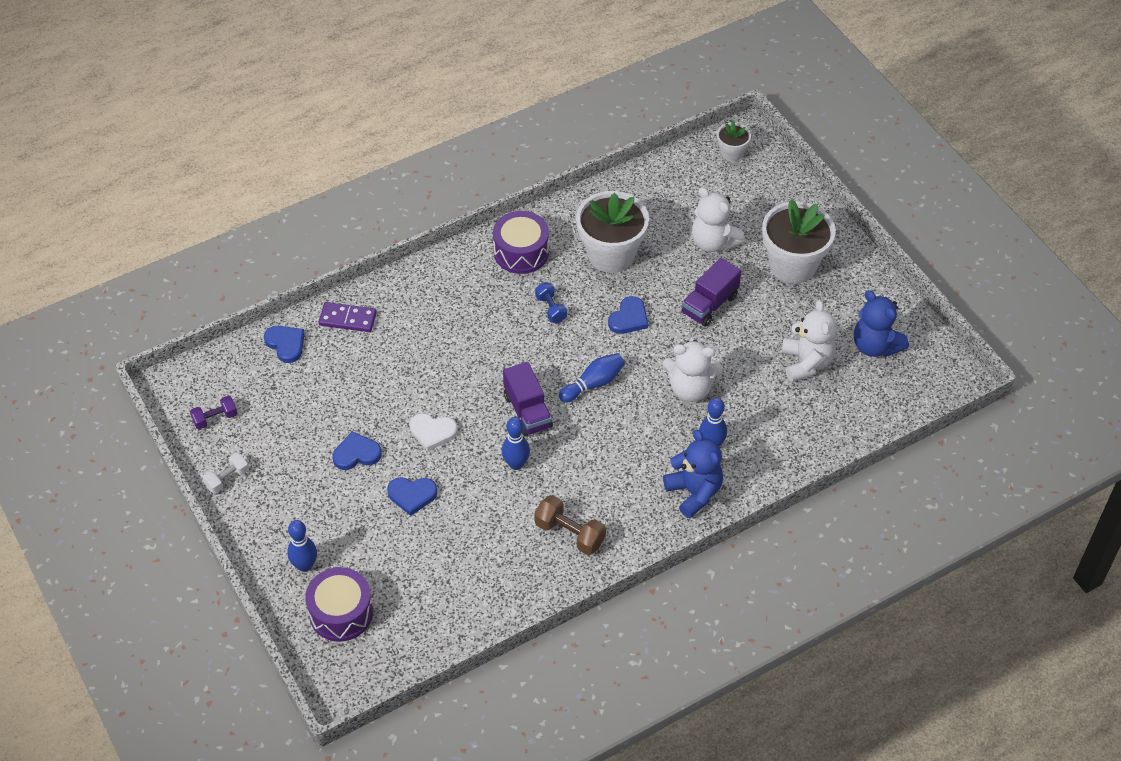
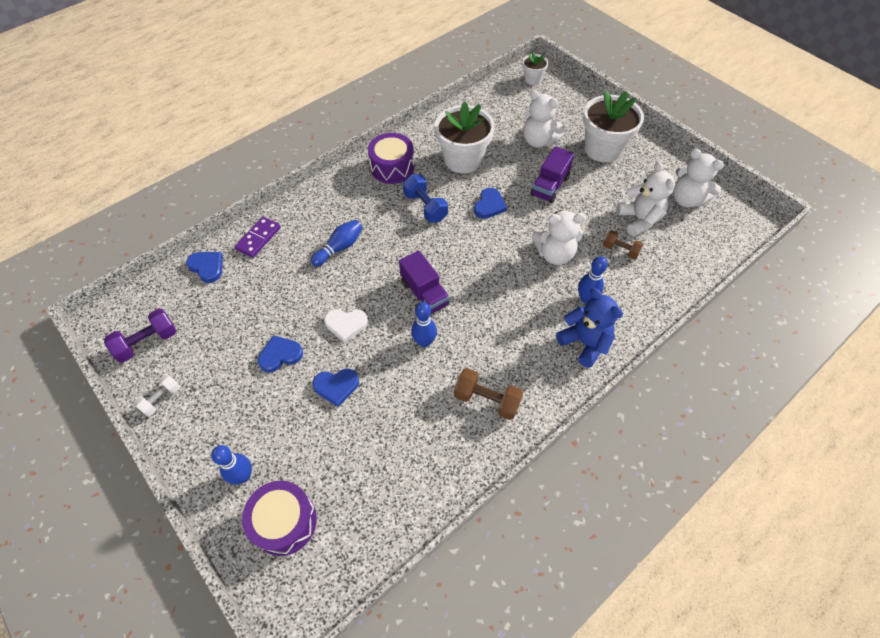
camera: 10 degrees left, 5 degrees up
purple dumbbell [190,396,237,429] -> purple dumbbell [104,308,176,363], size x1.53
purple domino [319,302,377,332] -> purple domino turned 60 degrees counterclockwise [235,217,281,258]
blue dumbbell [535,283,567,323] -> blue dumbbell [403,174,448,223], size x1.53
blue bowling pin [559,353,625,403] -> blue bowling pin moved to [311,220,363,267]
blue teddy bear [854,290,909,357] -> white teddy bear [673,149,724,208]
none -> brown dumbbell [603,230,643,259]

